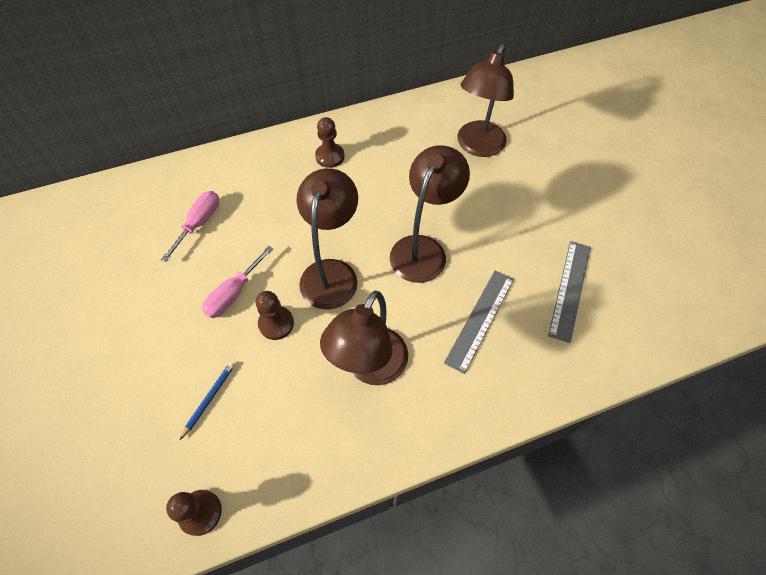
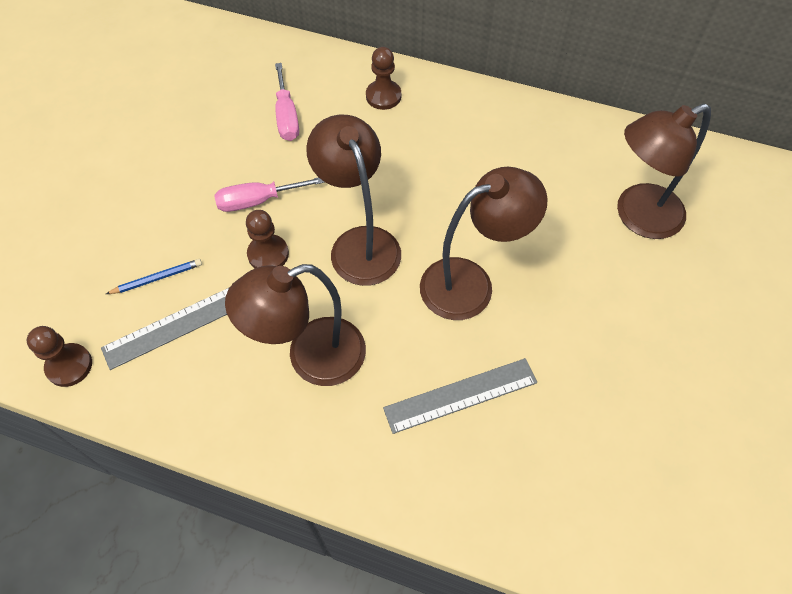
camera: 40 degrees right, 0 degrees up
pink screwdriver [161,191,219,262] -> pink screwdriver turned 105 degrees clockwise [275,63,299,141]
brown lamp [296,168,358,310] -> brown lamp turned 75 degrees counterclockwise [306,115,401,286]
brown pawn [315,117,344,168] -> brown pawn moved to [366,47,401,110]
grey ruler [548,241,591,343] -> grey ruler moved to [101,287,230,370]

